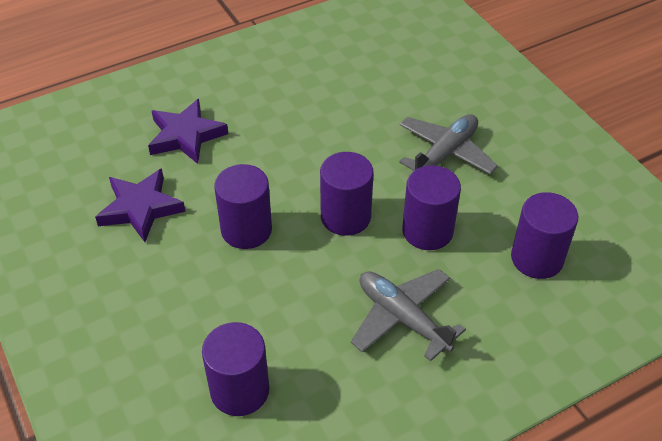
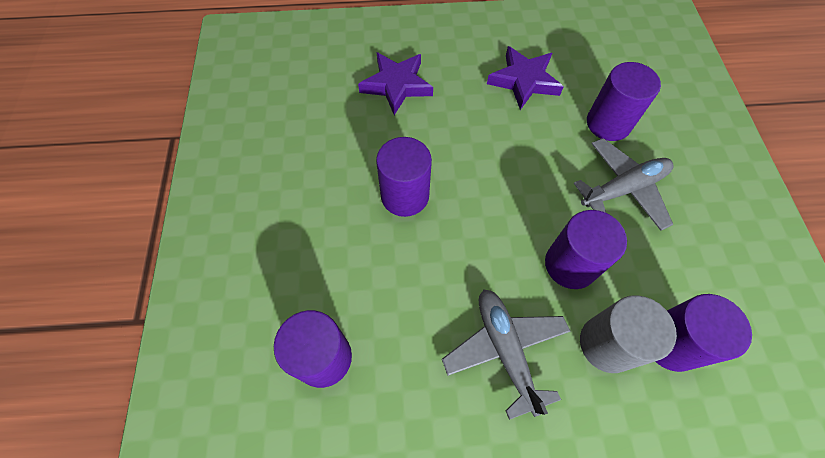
camera: 25 degrees right, 15 degrees up
purple star [95,168,186,242] -> purple star moved to [487,46,563,110]
purple cylinder [320,152,374,236] -> purple cylinder moved to [587,62,661,141]
none -> grey cylinder [580,295,677,373]

